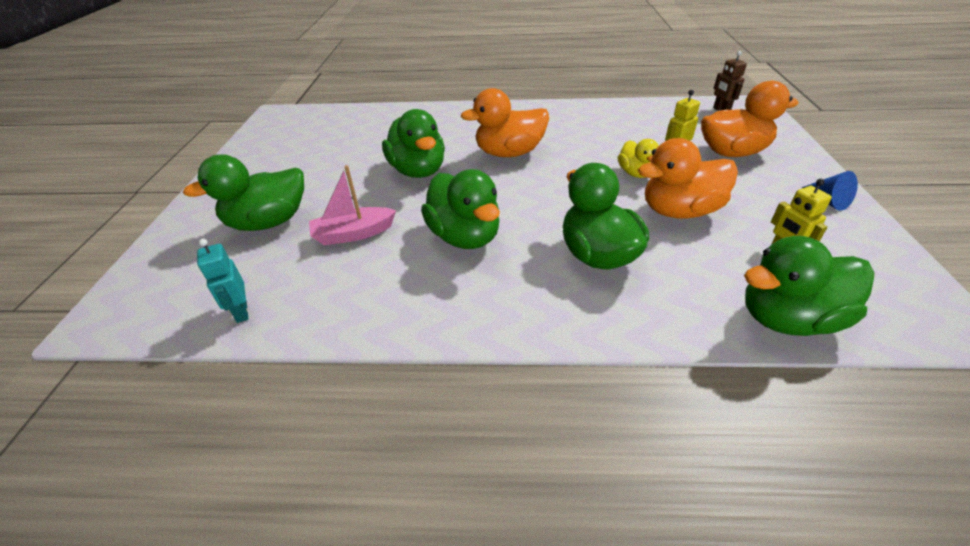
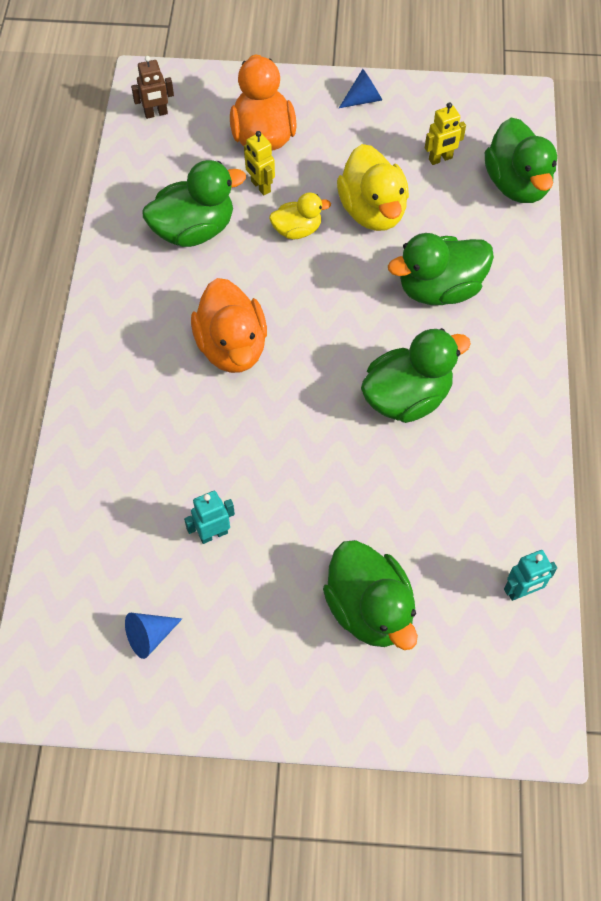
camera: 90 degrees left, 20 degrees up
pink boat [309,165,396,245] -> none
green duck [382,109,445,178] -> green duck moved to [142,160,246,247]
orange duck [638,138,738,219] -> yellow duck [337,144,409,231]
none -> blue cone [125,613,182,659]
none -> turquoise robot [184,491,235,544]

